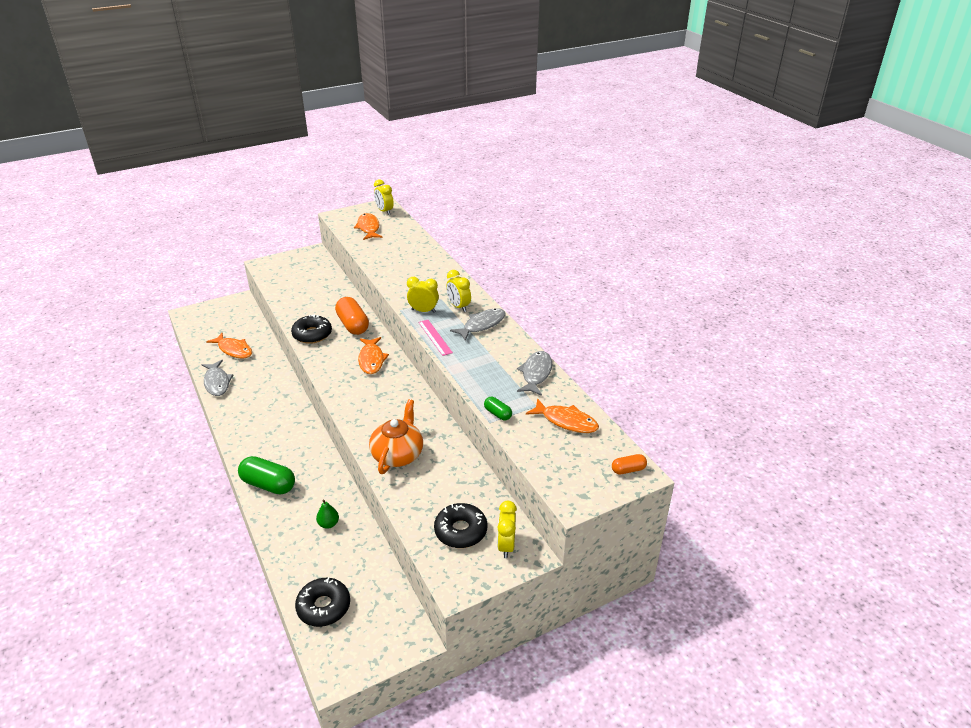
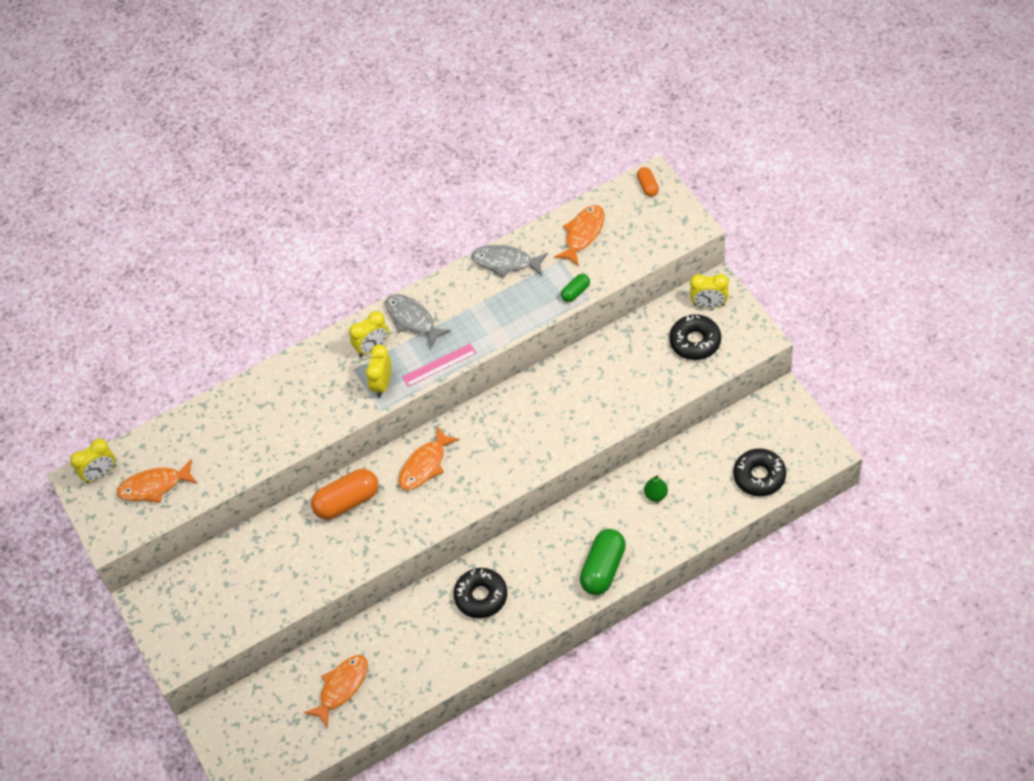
camera: 85 degrees left, 20 degrees up
grey fish [202,360,233,396] -> none
black donut [291,314,332,344] -> black donut moved to [453,568,507,619]
orange fish [358,337,389,374] -> orange fish turned 135 degrees clockwise [398,426,460,490]
orange teapot [369,399,423,474] -> none

